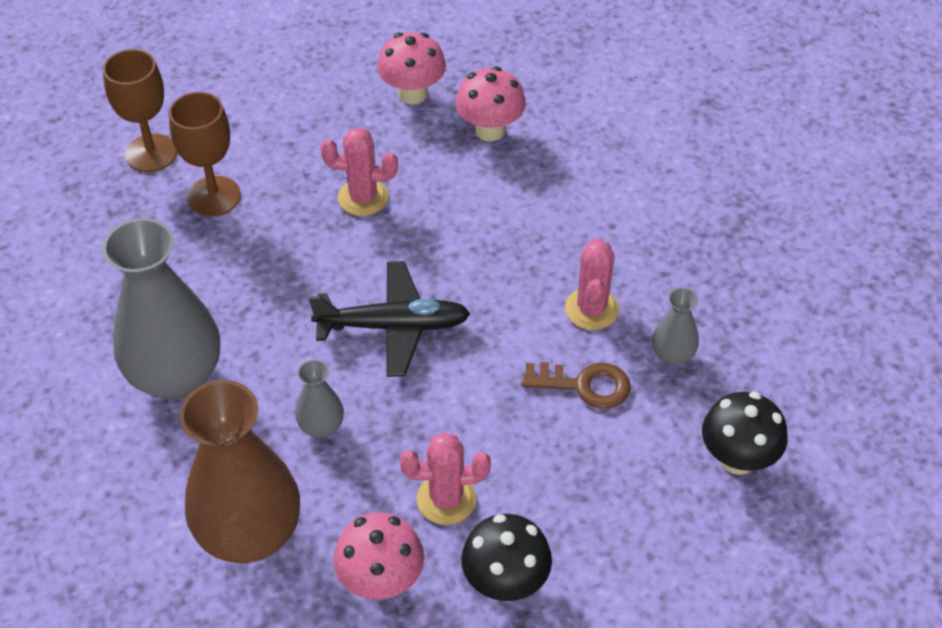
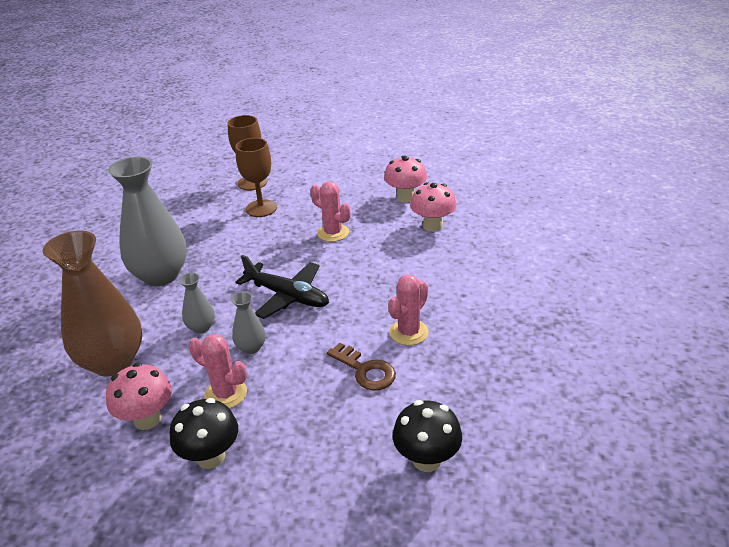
camera: 35 degrees right, 15 degrees down
grey vase [652,287,699,366] -> grey vase moved to [231,291,266,354]

